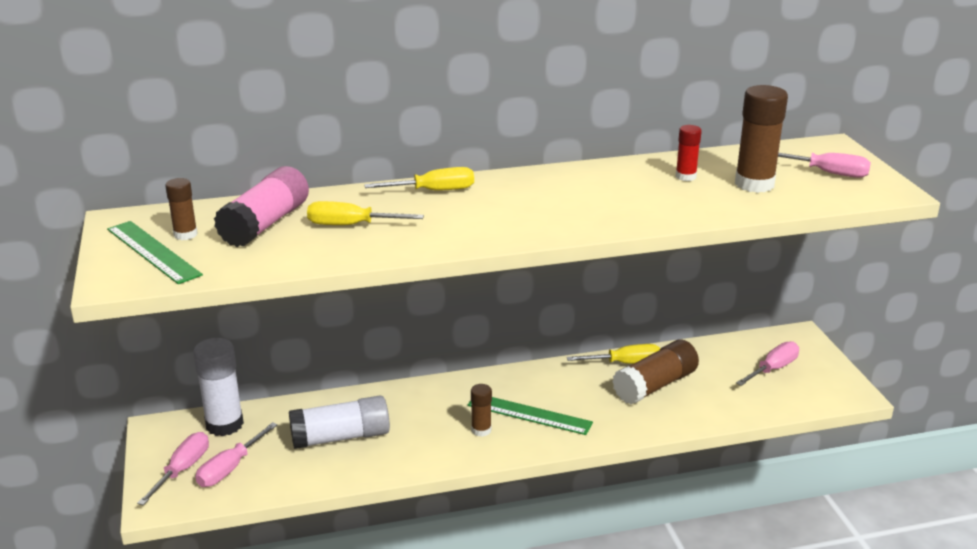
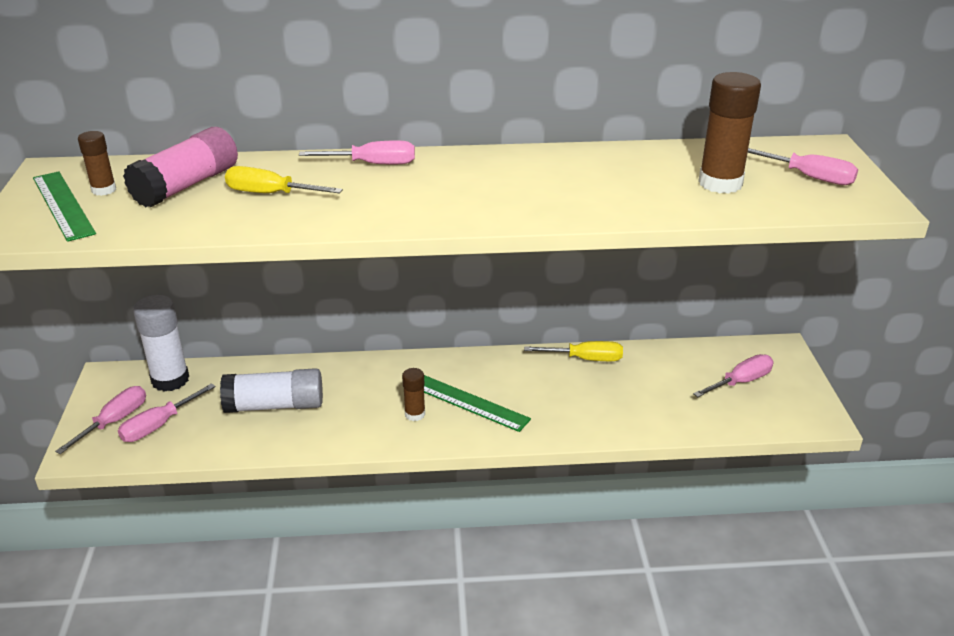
camera: 10 degrees right, 5 degrees up
yellow screwdriver [364,167,474,190] -> pink screwdriver [299,140,415,164]
brown glue stick [612,339,699,404] -> none
red glue stick [675,125,702,181] -> none

